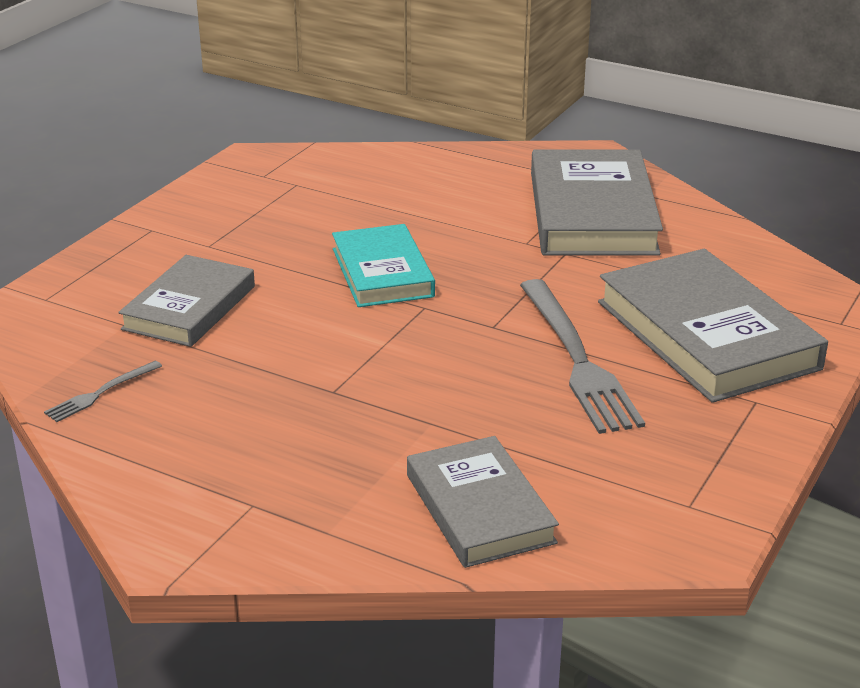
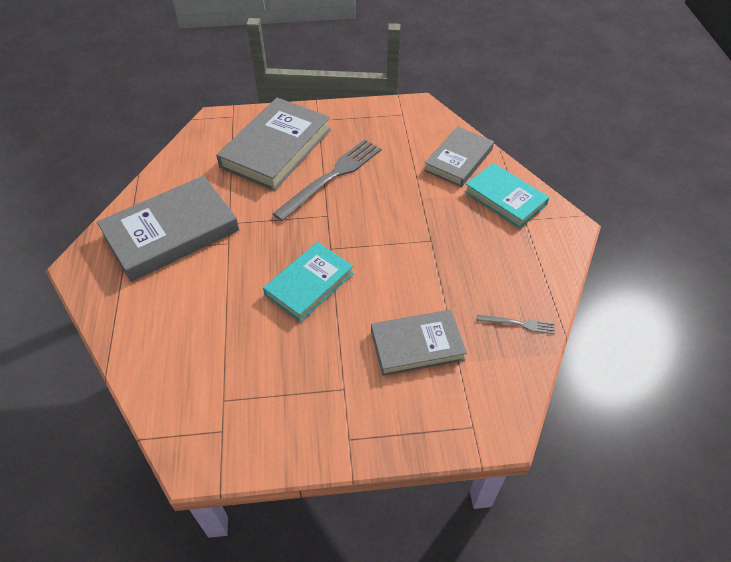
camera: 125 degrees left, 20 degrees up
none -> turquoise book [464,163,549,228]

